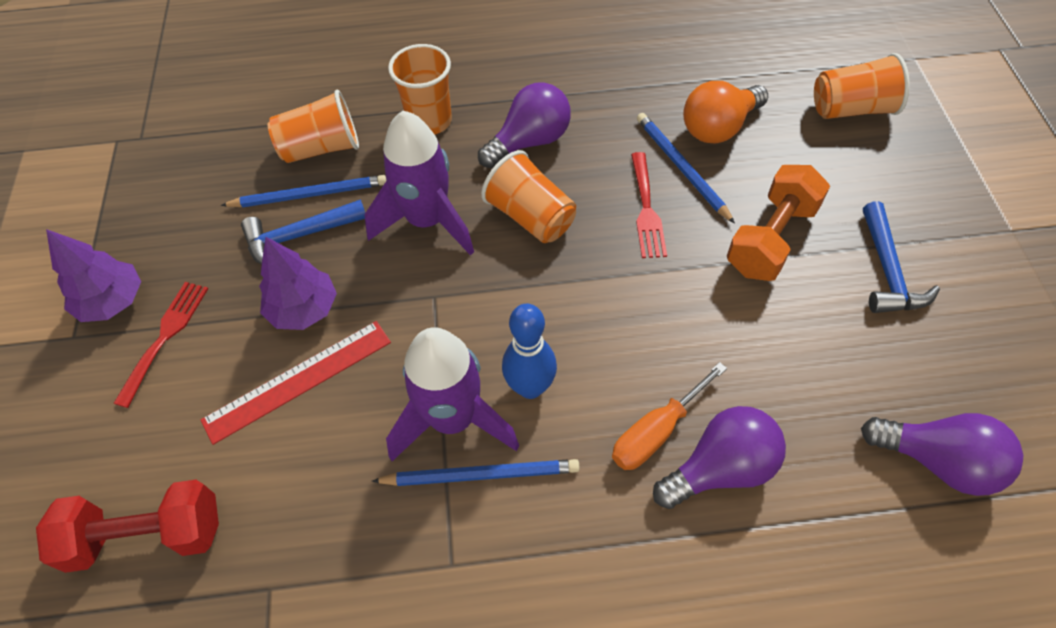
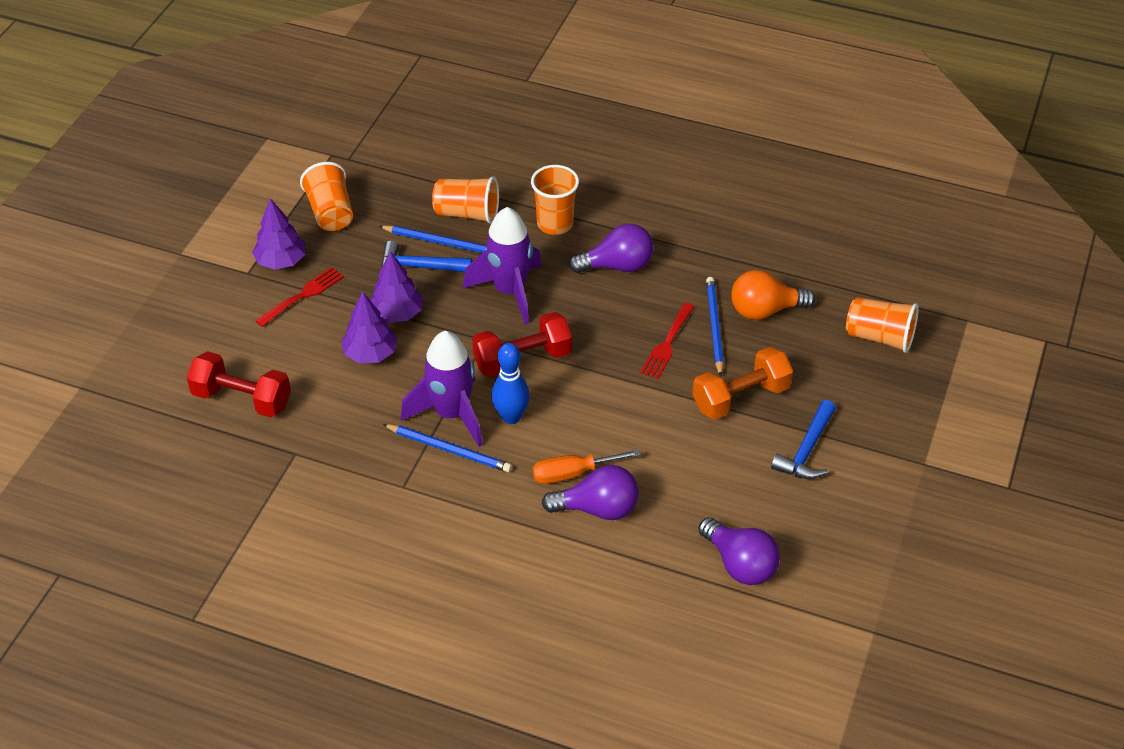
camera: 25 degrees right, 10 degrees down
red ruler [201,321,391,445] -> purple tree [341,291,397,364]
orange cup [481,150,576,243] -> orange cup moved to [300,162,353,231]
none -> red dumbbell [472,312,572,377]

